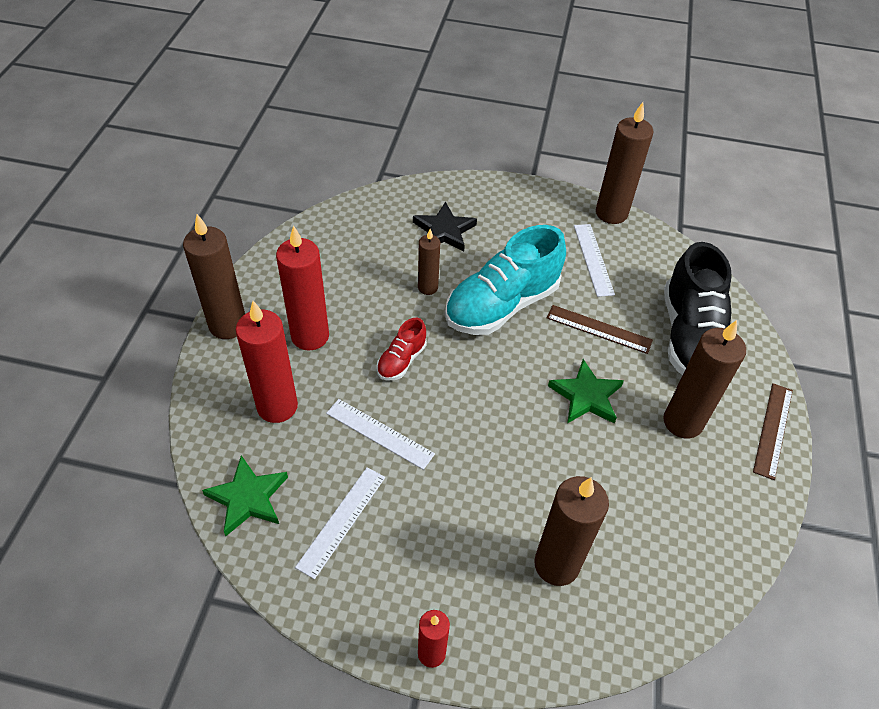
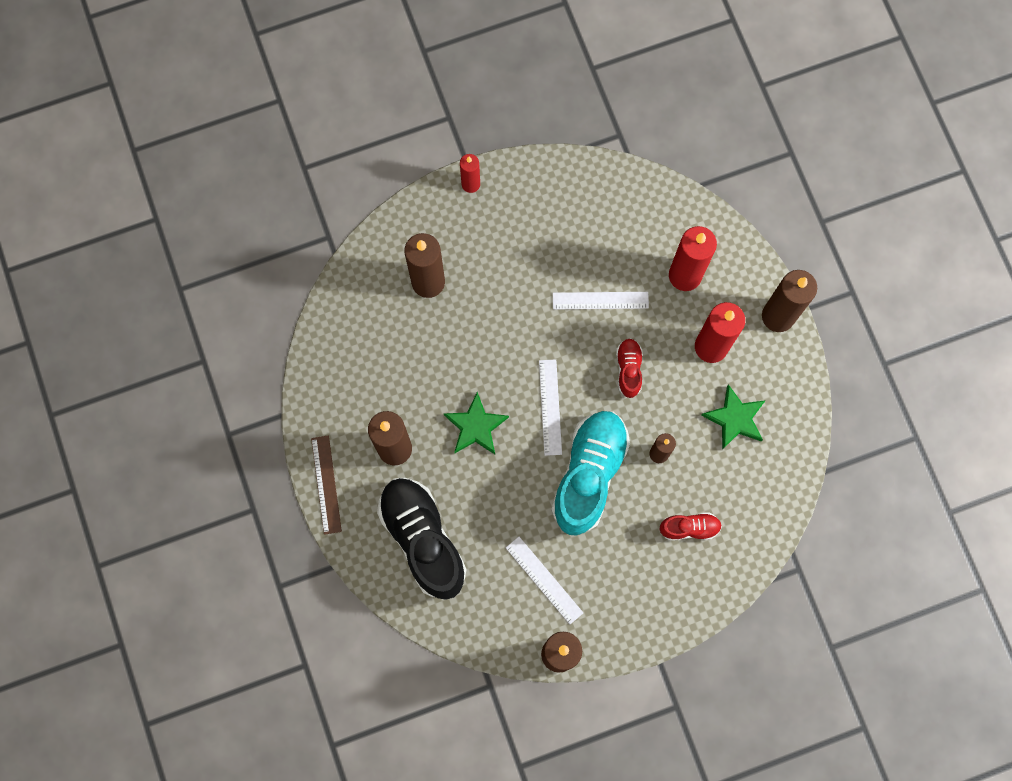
camera: 150 degrees right, 25 degrees up
green star [202,455,288,536] -> green star moved to [701,384,766,449]
white ruler [295,467,385,579] -> white ruler moved to [539,359,562,456]
black star [413,202,477,251] -> red shoe [659,512,722,541]
brown ruler [547,305,653,354] -> none

